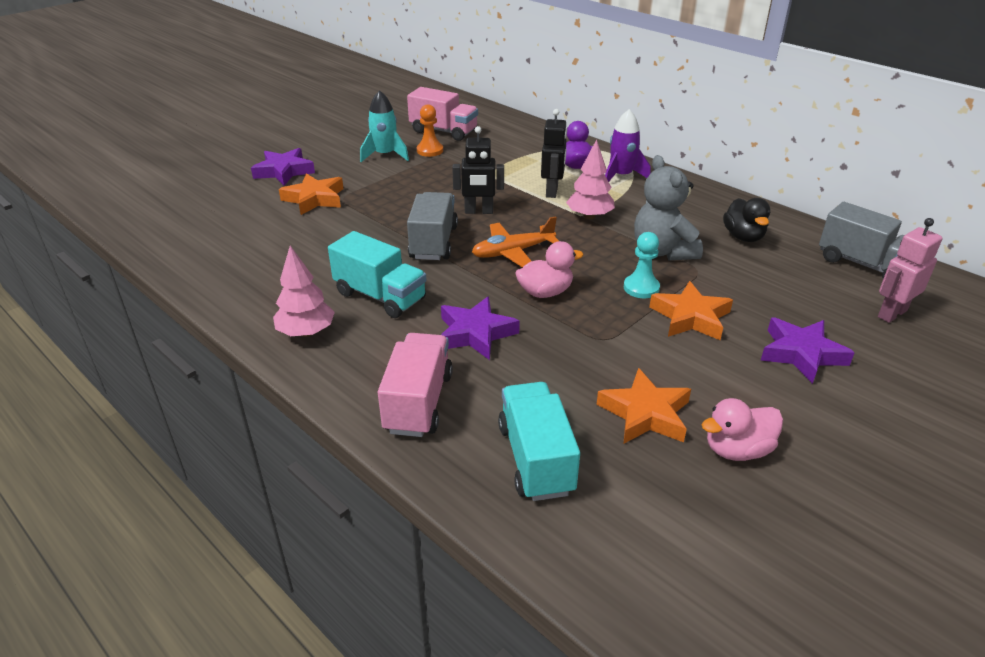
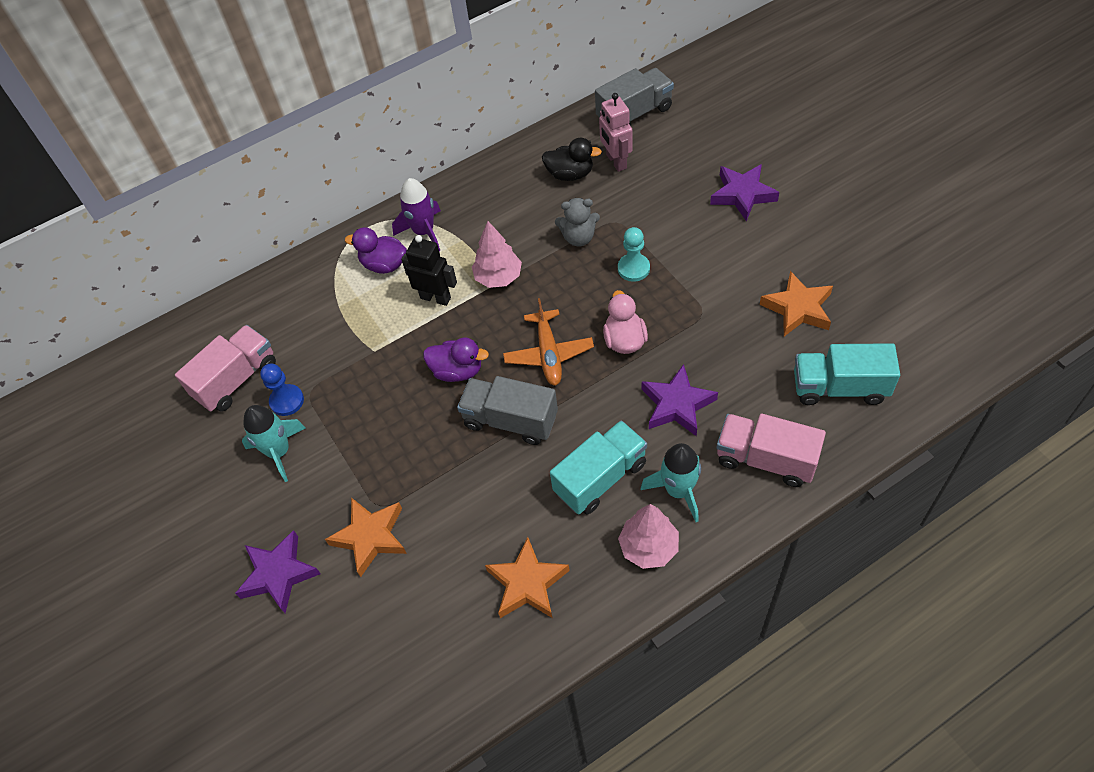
camera: 70 degrees left, 20 degrees up
orange pawn [417,104,443,157] -> blue pawn [260,364,304,416]
black robot [452,126,504,214] -> purple duck [423,338,489,382]
grey teddy bear [634,155,703,261] -> grey teddy bear [555,198,600,246], size x0.65
orange star [649,281,733,340] -> orange star moved to [485,537,570,618]
pink duck [702,398,783,461] -> none
pink robot [878,218,942,323] -> pink robot moved to [599,93,633,172]
none -> turquoise rocket [641,443,701,522]

